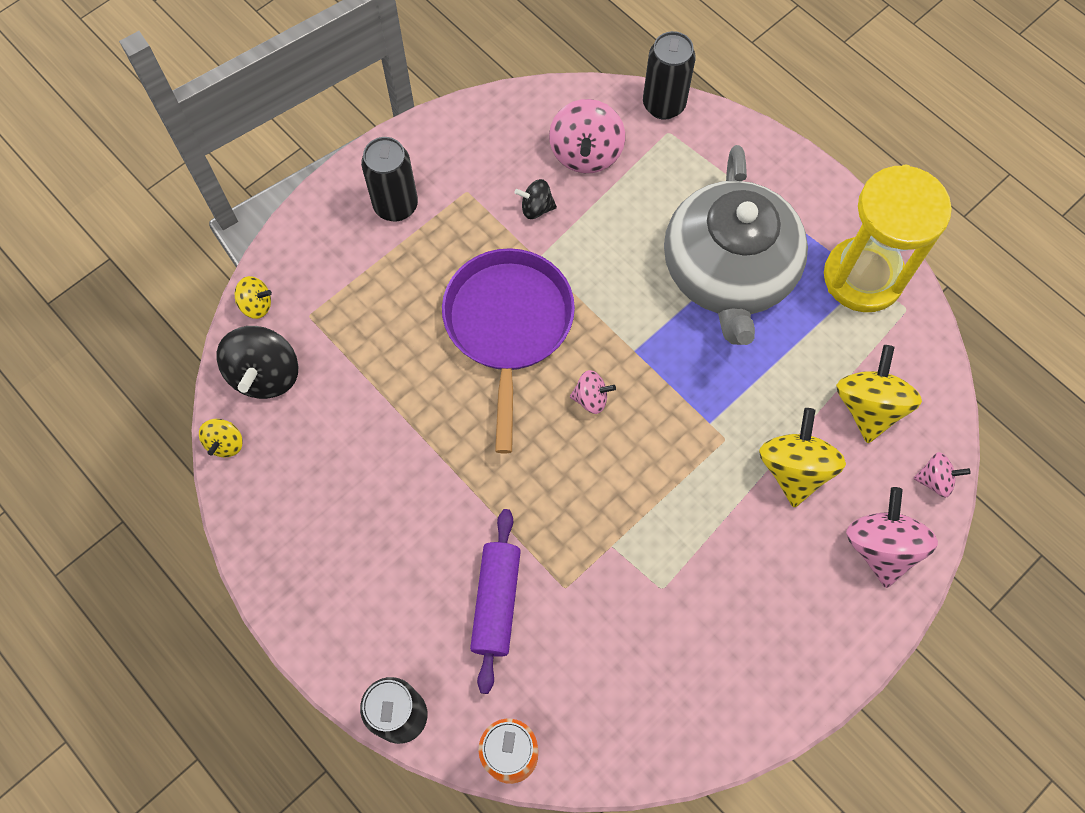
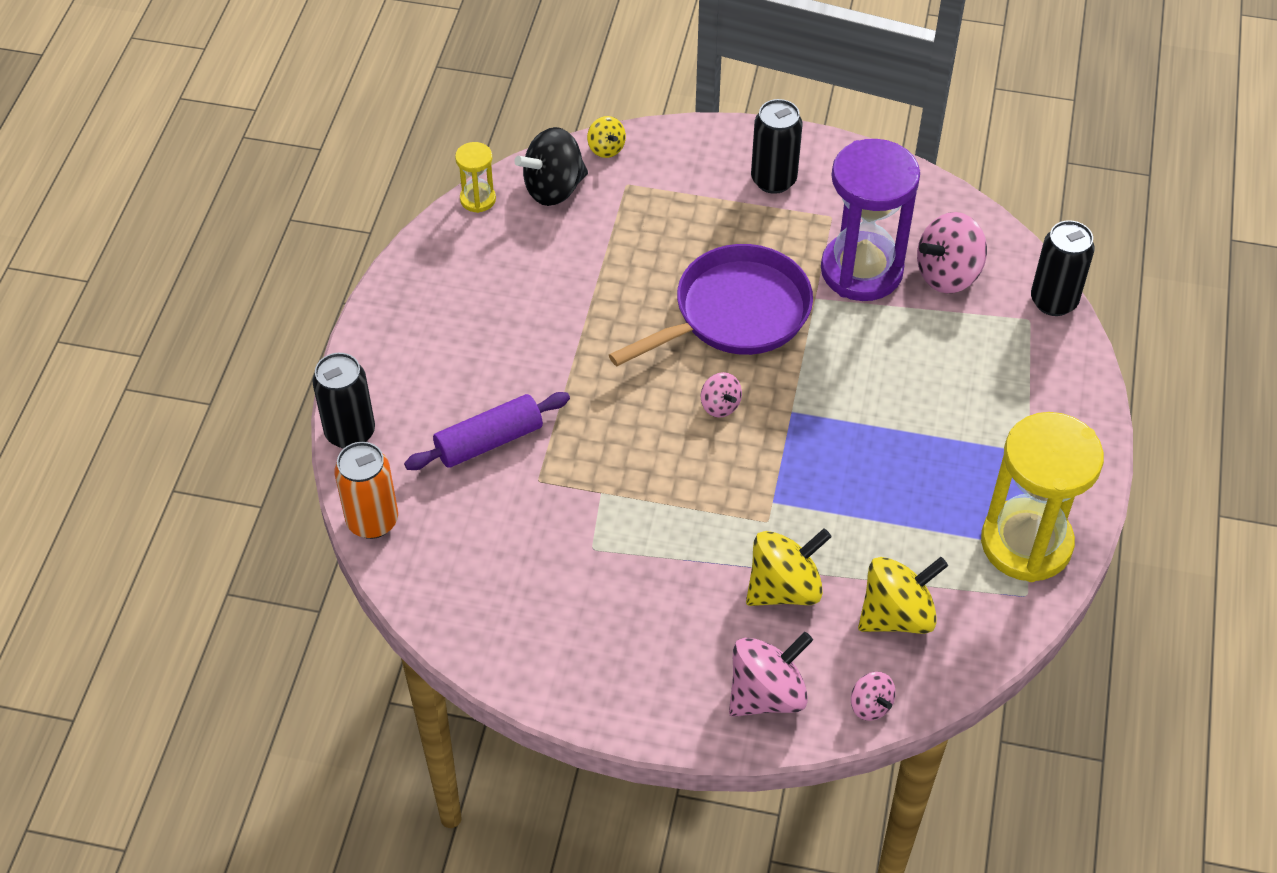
camera: 55 degrees right, 15 degrees down
yellow spinning top [199,419,243,457] -> yellow hourglass [455,142,496,213]
black spinning top [514,179,557,219] -> purple hourglass [821,139,920,301]
grey teapot [664,145,808,345] -> none

